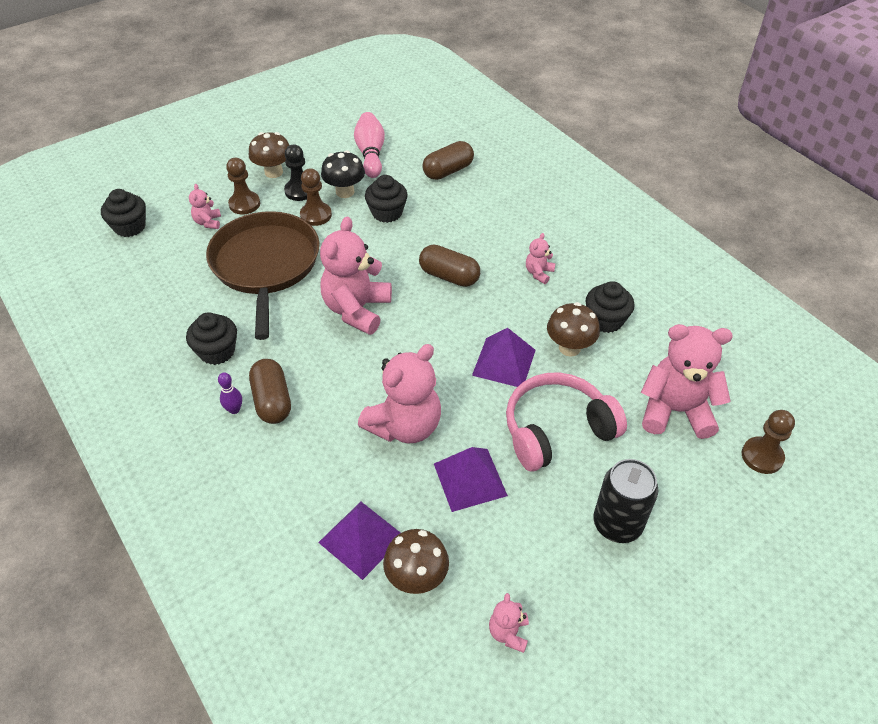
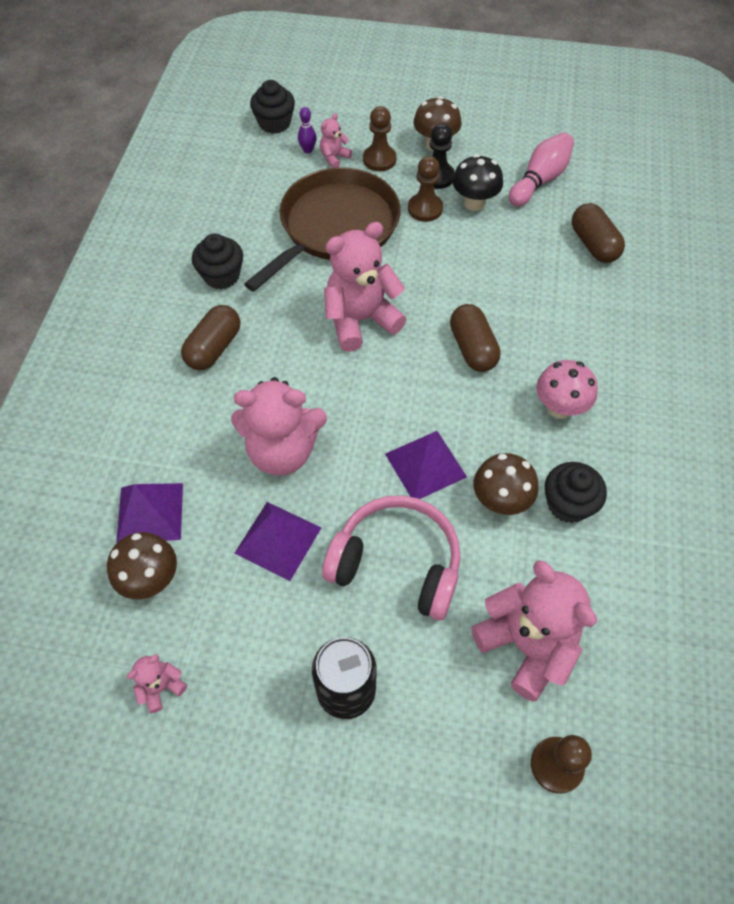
camera: 45 degrees right, 10 degrees up
purple bowling pin [218,372,242,414] -> purple bowling pin moved to [298,107,316,153]
black cupcake [365,175,408,223] -> none
brown capsule [422,141,474,180] -> brown capsule turned 60 degrees clockwise [572,203,625,263]
pink teddy bear [526,233,555,284] -> pink mushroom [536,360,598,419]

